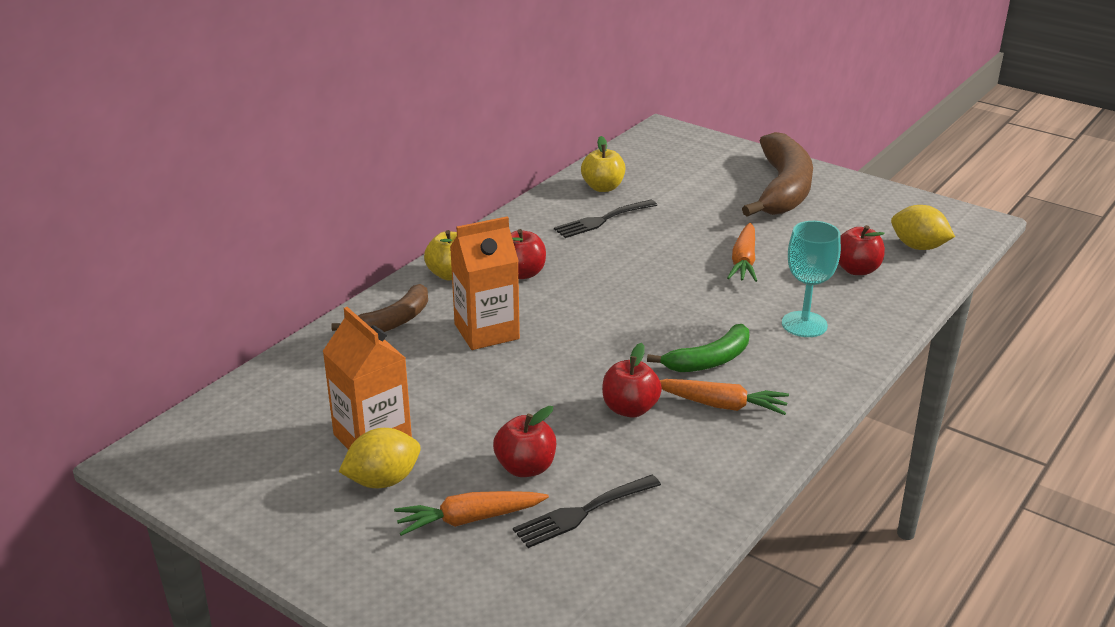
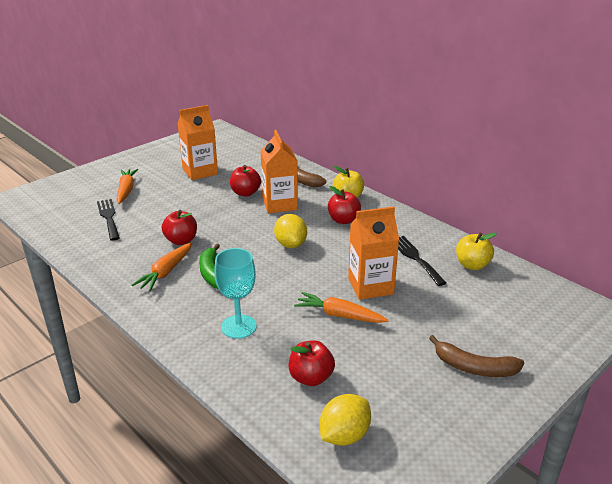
camera: 100 degrees right, 0 degrees up
yellow lemon [339,428,421,488] -> yellow lemon moved to [274,214,307,248]
red apple [493,406,556,477] -> red apple moved to [230,165,261,197]
brown banana [742,132,813,217] -> brown banana [429,335,524,377], size x0.56
none -> orange carton [348,207,399,300]

